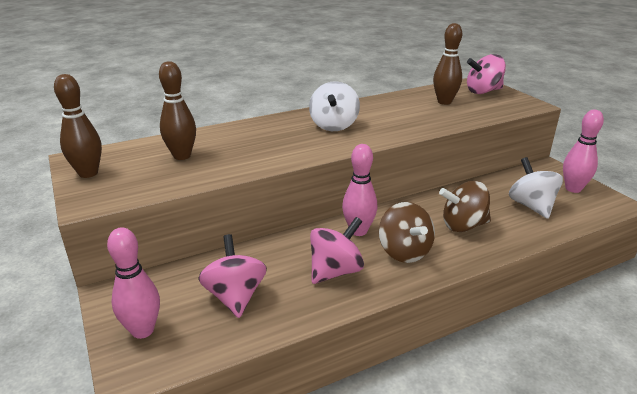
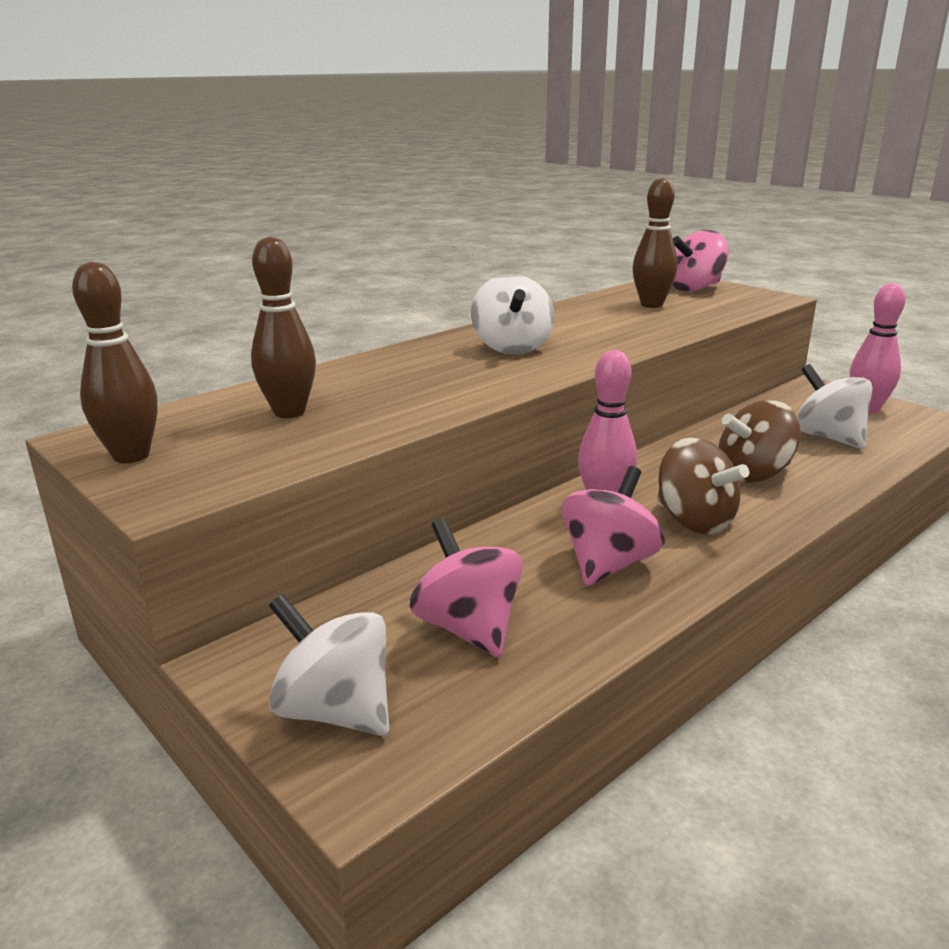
camera: 15 degrees left, 5 degrees down
pink bowling pin [107,227,160,339] -> white spinning top [269,594,389,736]

